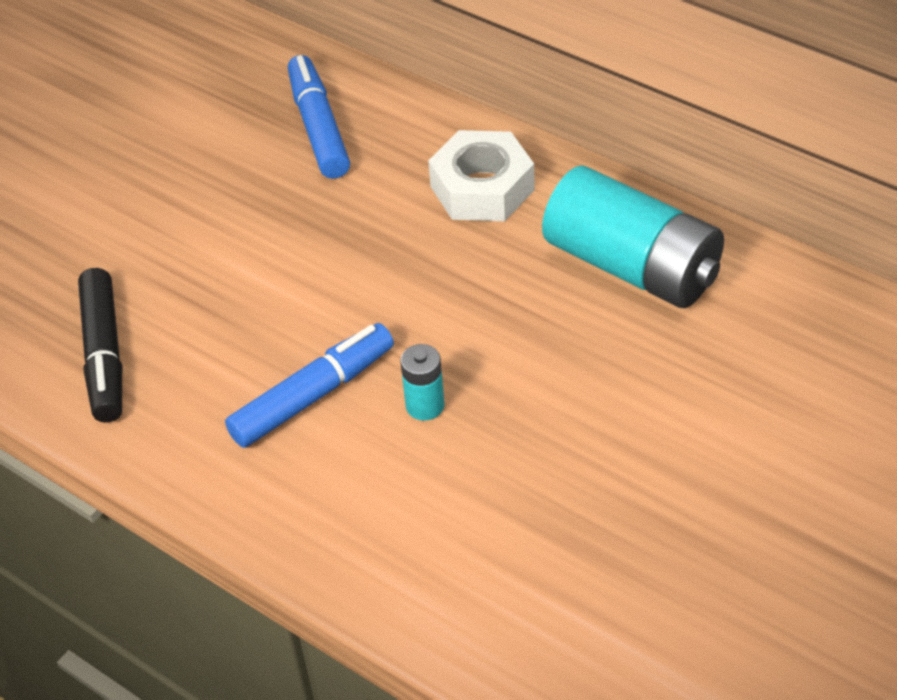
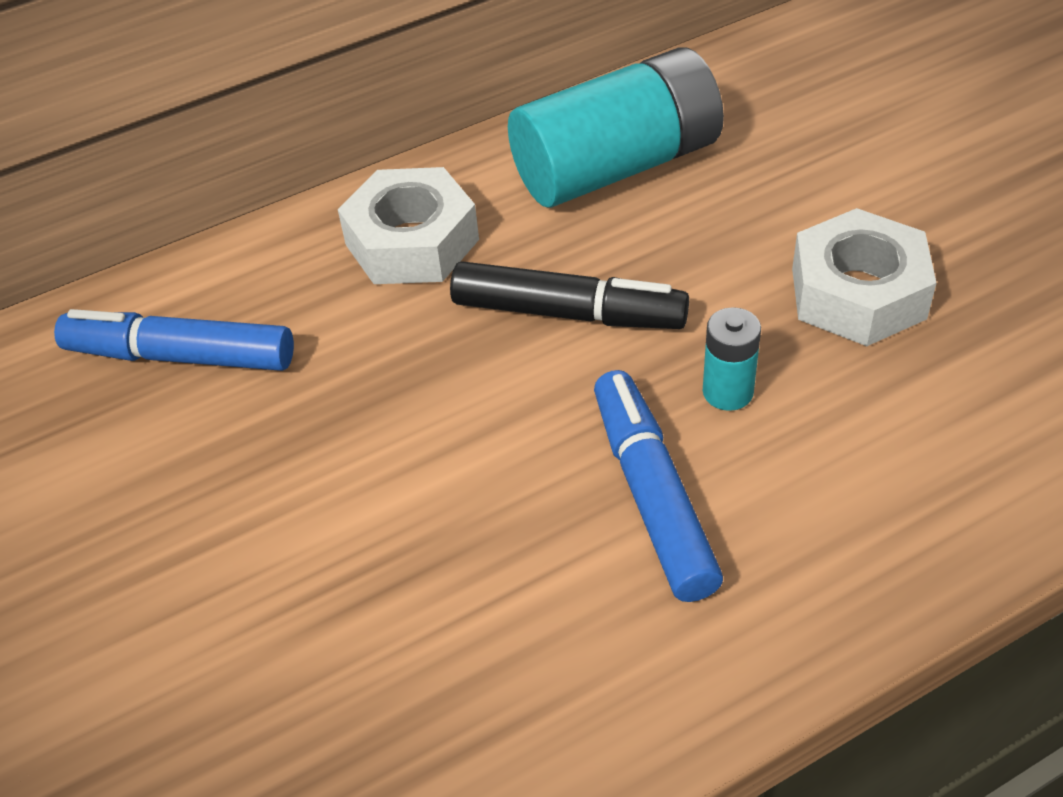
camera: 65 degrees left, 0 degrees up
black marker [78,268,122,423] -> black marker moved to [450,261,689,329]
none -> white nut [792,208,936,346]

